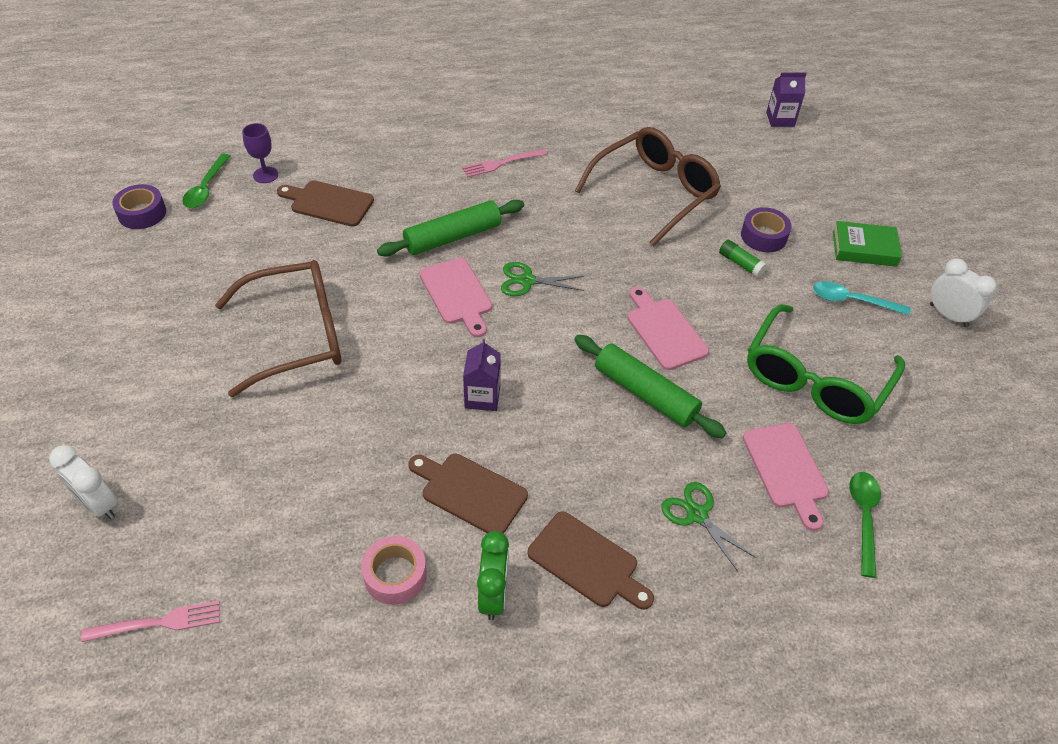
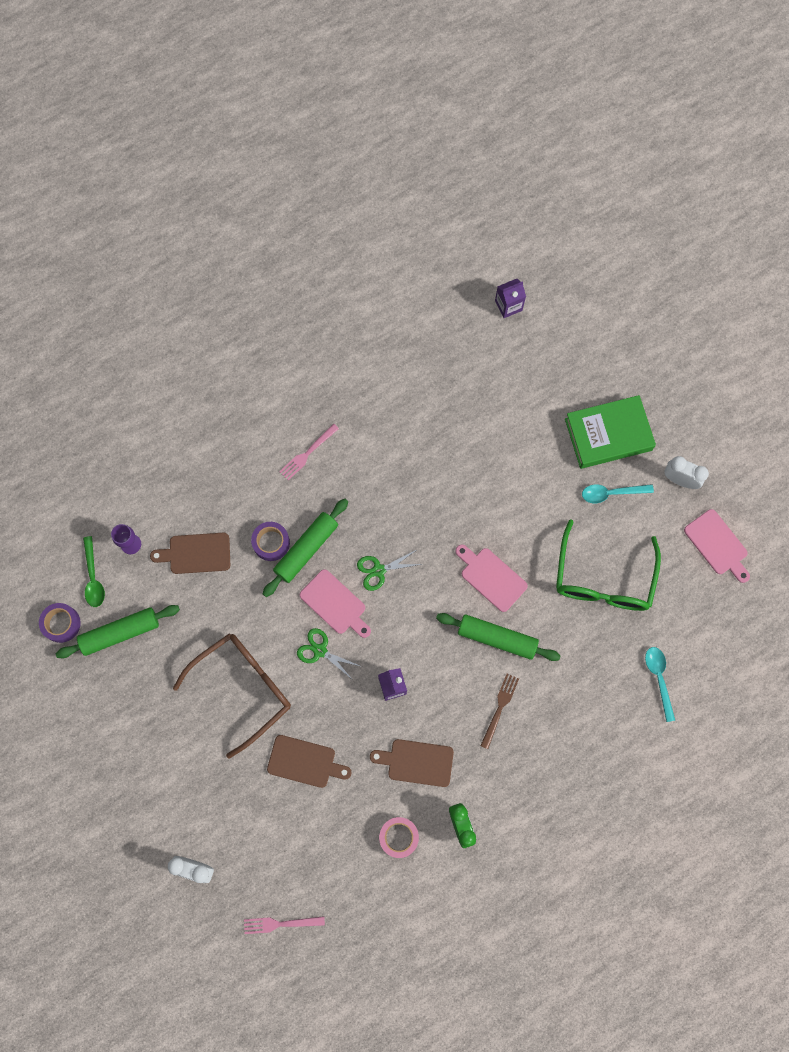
camera: 20 degrees left, 25 degrees up
pink fork [81,601,220,642] -> pink fork turned 150 degrees counterclockwise [244,916,325,934]
brown cutting board [528,511,654,610] -> brown cutting board moved to [267,735,351,788]
brown glasses [575,127,721,246] -> none
green scissors [661,482,756,572] -> green scissors moved to [297,628,362,681]
green glue stick [719,240,767,278] -> none
purple tape [741,207,792,252] -> purple tape moved to [251,522,290,561]
pink cutting board [743,423,829,531] -> pink cutting board moved to [684,509,750,583]
green book [833,221,902,267] -> green book [565,395,656,469], size x1.61
green spoon [849,472,881,578] -> turquoise spoon [645,647,675,722]
none -> green rolling pin [56,605,180,658]
none -> brown fork [480,674,519,749]

